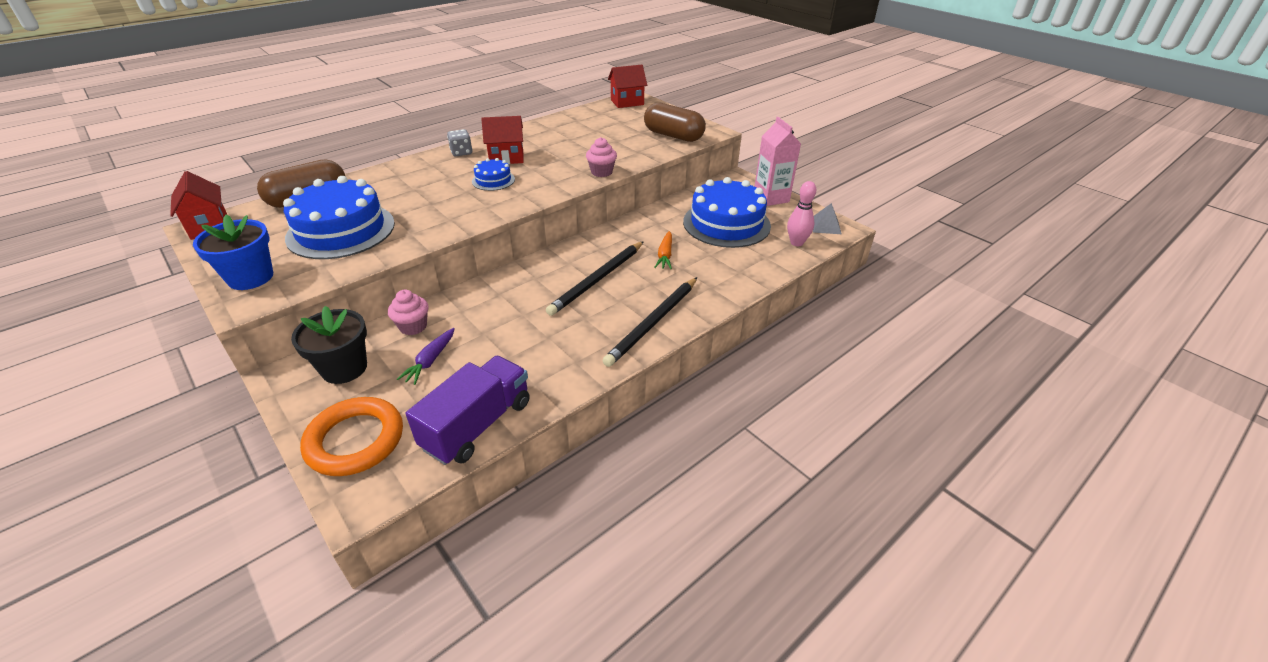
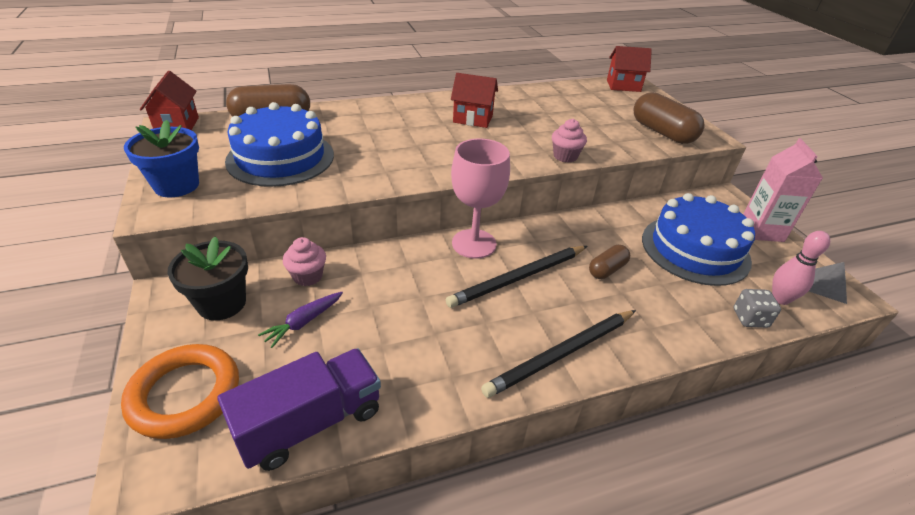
camera: 20 degrees right, 0 degrees up
grey dice [447,129,472,156] -> grey dice moved to [733,289,781,328]
blue cake [472,158,515,191] -> none
orange carrot [654,231,672,269] -> brown capsule [589,245,630,279]
none -> pink goblet [451,139,510,259]

